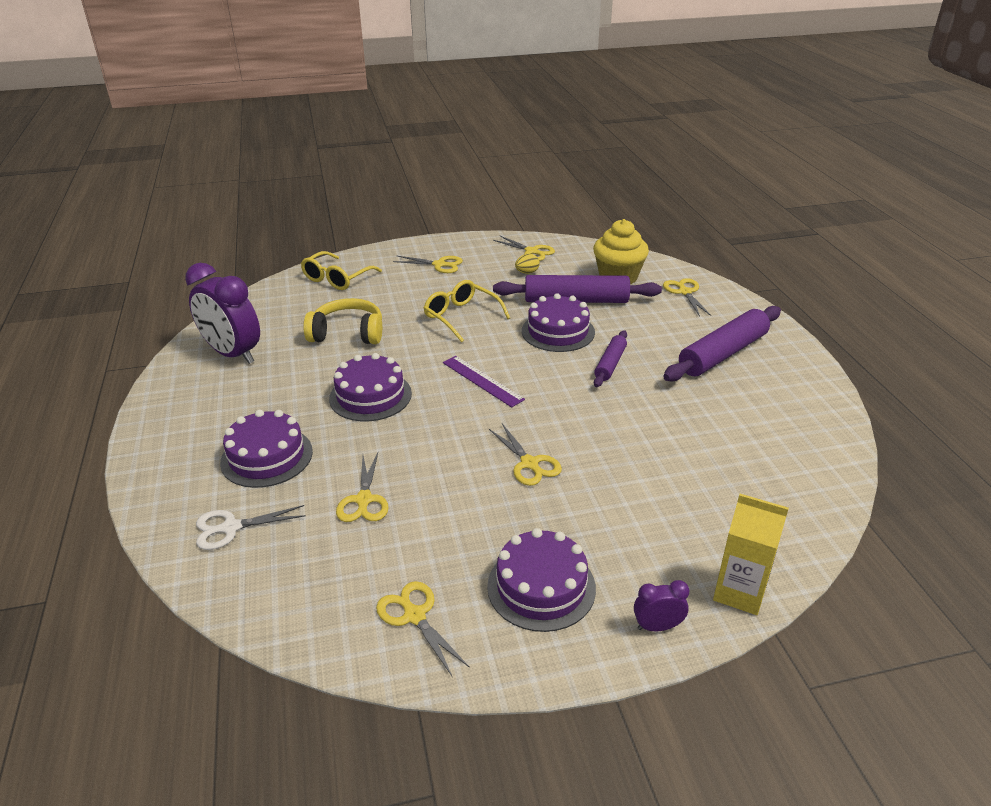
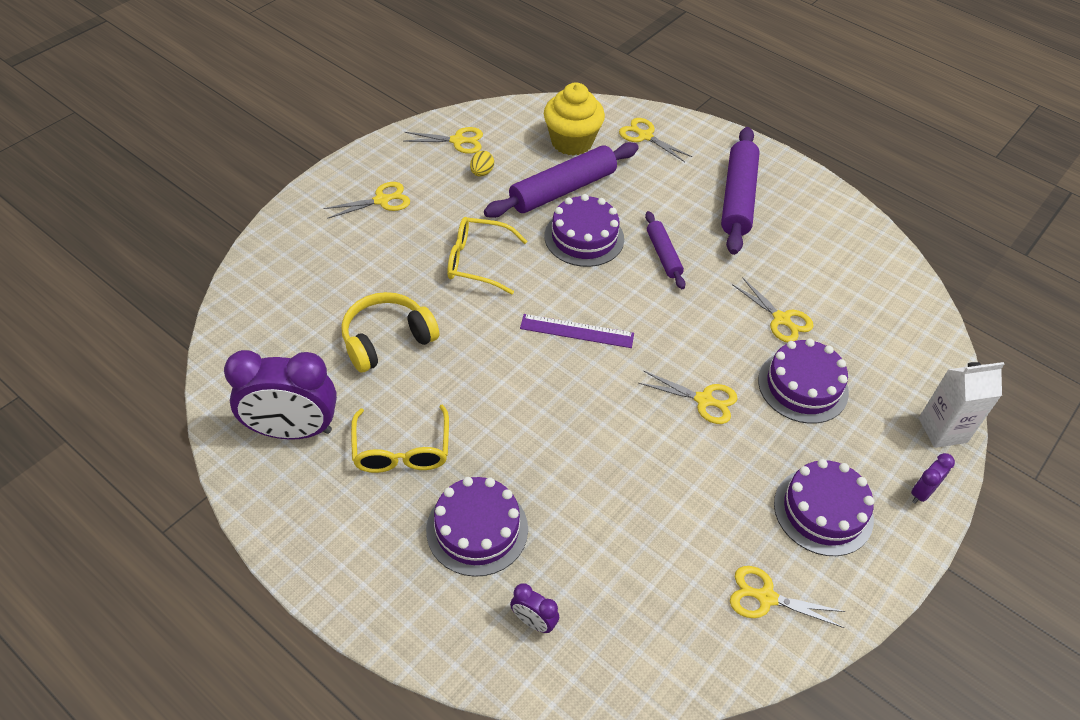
camera: 40 degrees left, 15 degrees up
white scissors [196,505,306,550] -> purple clock [510,583,559,633]
yellow glasses [301,251,382,290] -> yellow glasses moved to [351,405,449,473]
purple cake [329,353,412,421] -> purple cake moved to [758,339,849,424]
yellow scissors [336,453,389,522] -> yellow scissors moved to [732,277,814,342]
yellow carton [713,494,789,615] -> white carton [919,362,1004,448]

